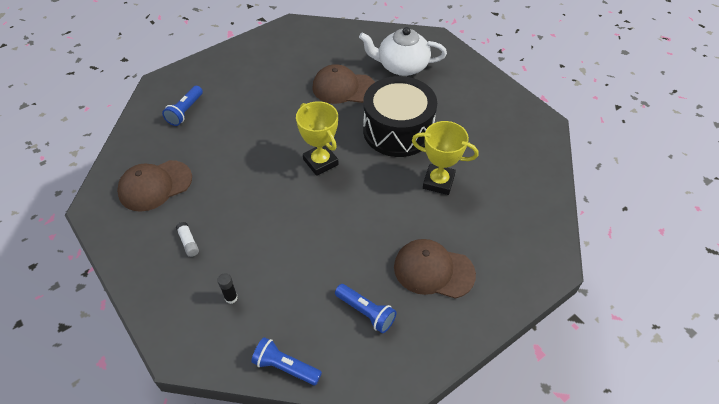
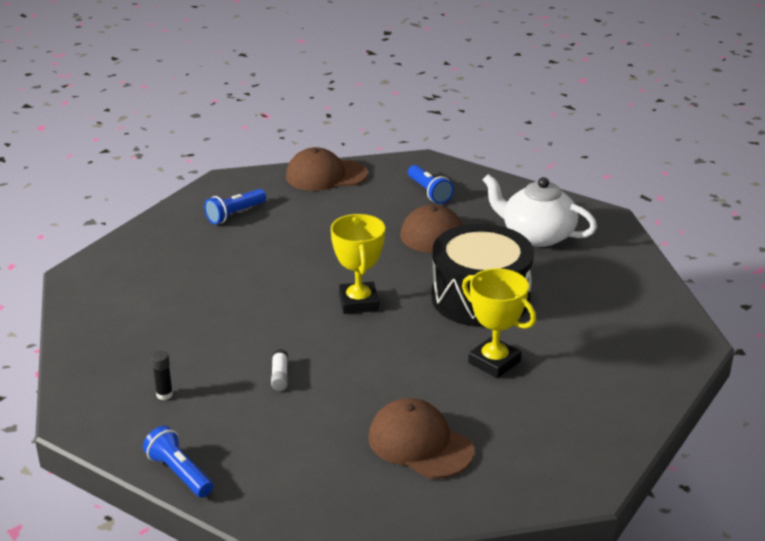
camera: 25 degrees right, 20 degrees down
brown cap [117,160,192,212] -> brown cap moved to [286,147,368,191]
white glue stick [176,222,199,257] -> white glue stick moved to [271,349,288,391]
blue flashlight [335,284,397,333] -> blue flashlight moved to [408,165,454,204]

